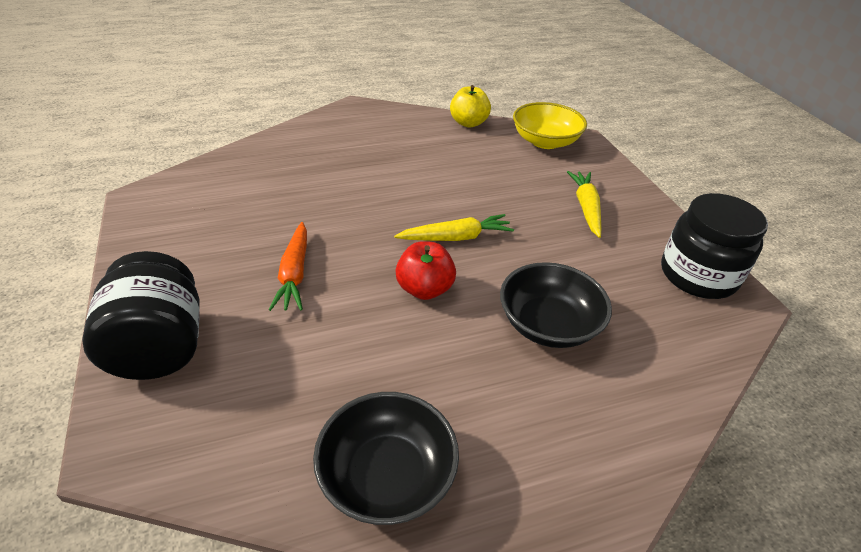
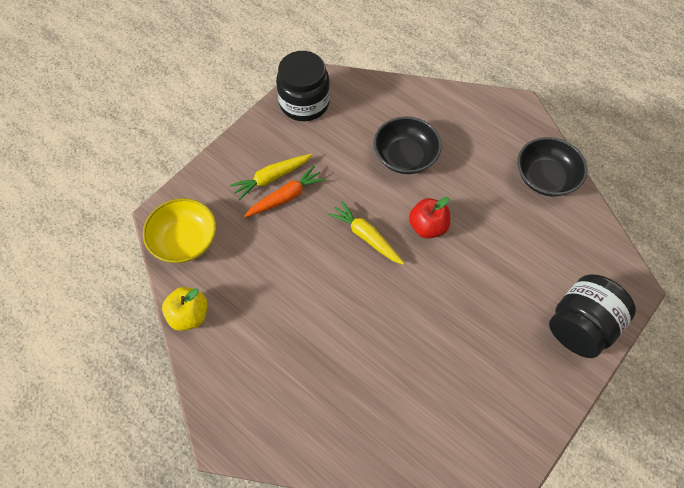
camera: 120 degrees left, 20 degrees up
orange carrot [269,222,307,311] -> orange carrot moved to [244,165,326,217]

